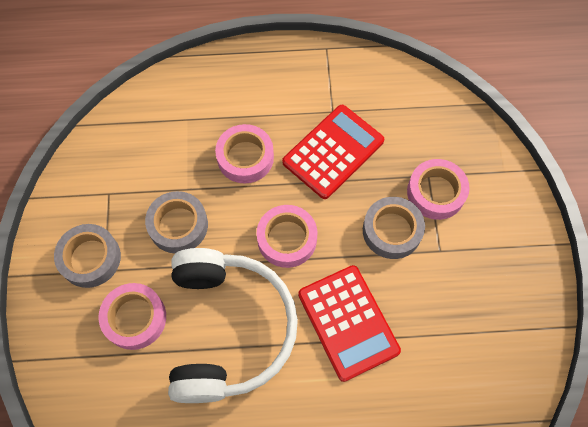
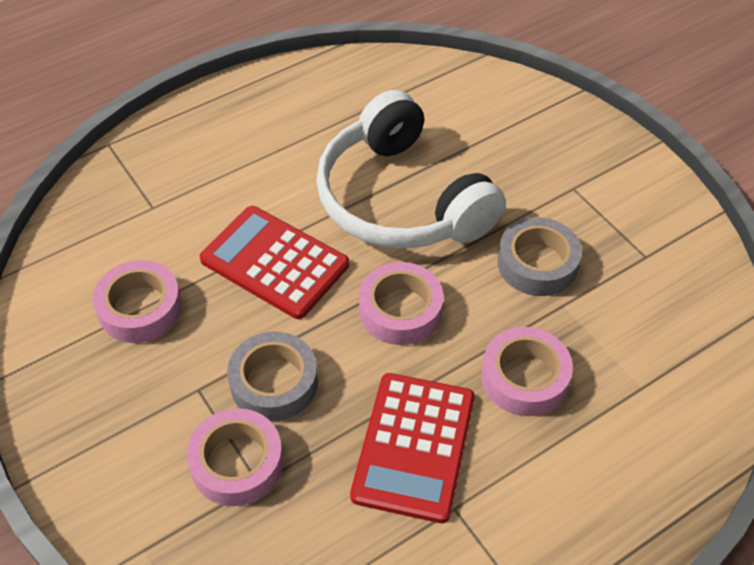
camera: 150 degrees right, 15 degrees down
grey tape [54,224,121,288] -> none
pink tape [98,283,166,350] -> pink tape moved to [93,260,182,343]

